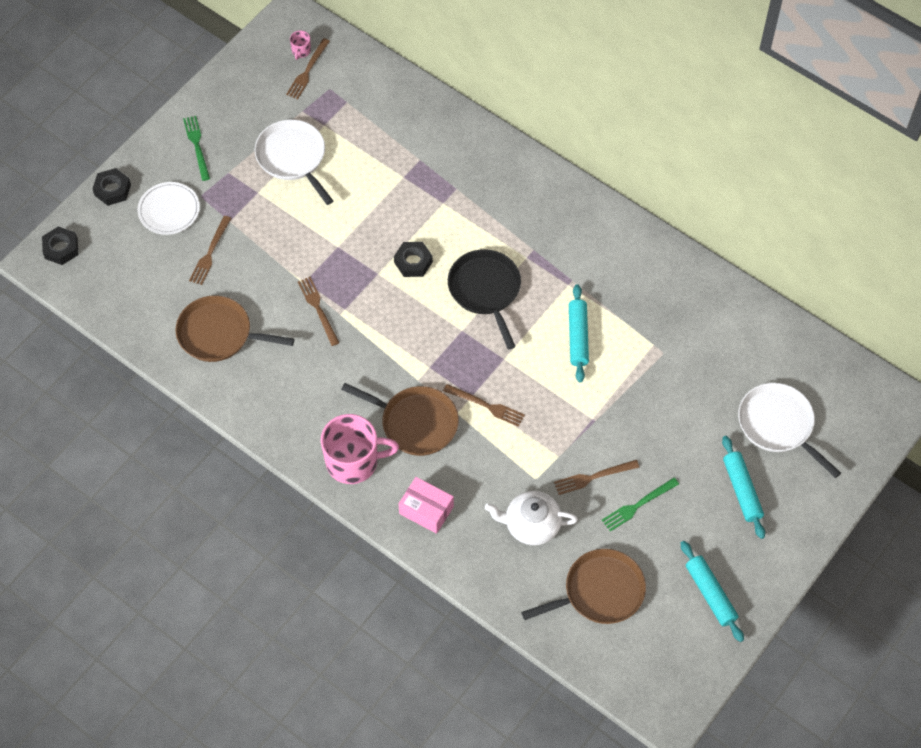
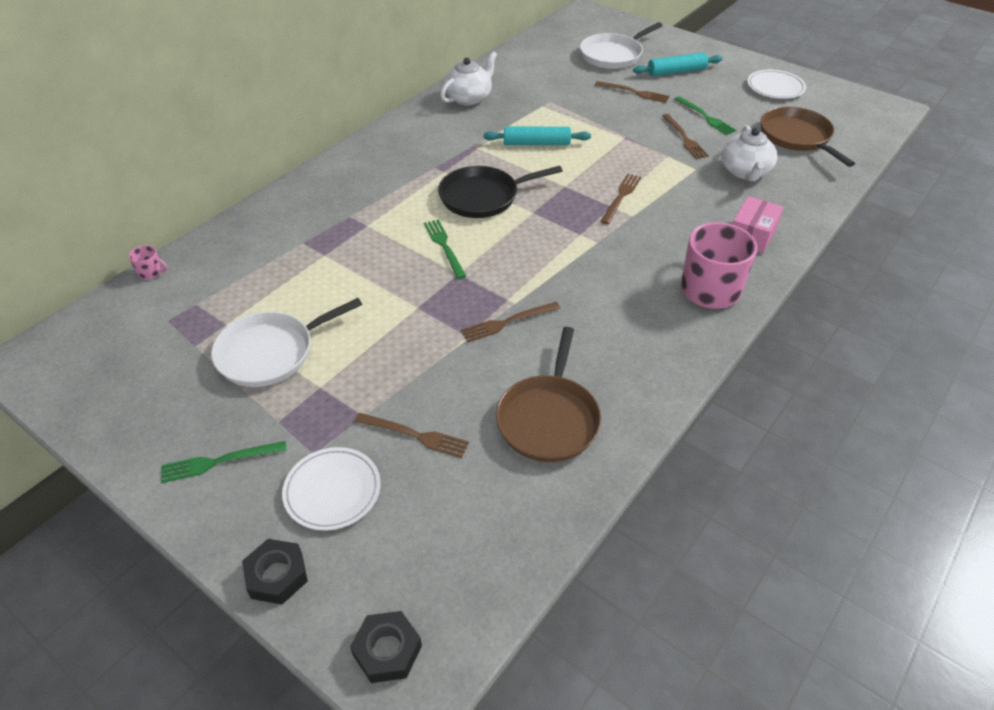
camera: 90 degrees left, 15 degrees down
brown fork [286,38,330,99] -> brown fork moved to [595,81,669,103]
pink mug [290,30,311,60] -> pink mug moved to [128,245,168,280]
brown pan [341,383,459,456] -> none
black nut [394,242,433,277] -> green fork [424,219,466,279]
turquoise rolling pin [681,541,744,642] -> white plate [747,69,806,99]
none -> white teapot [440,51,497,105]

